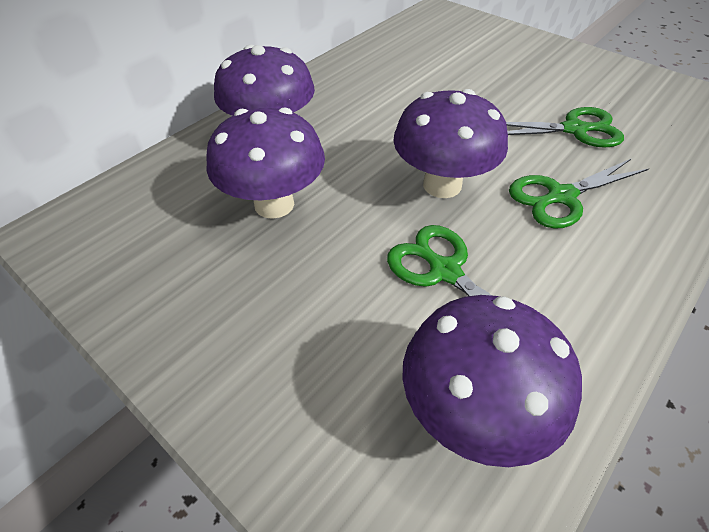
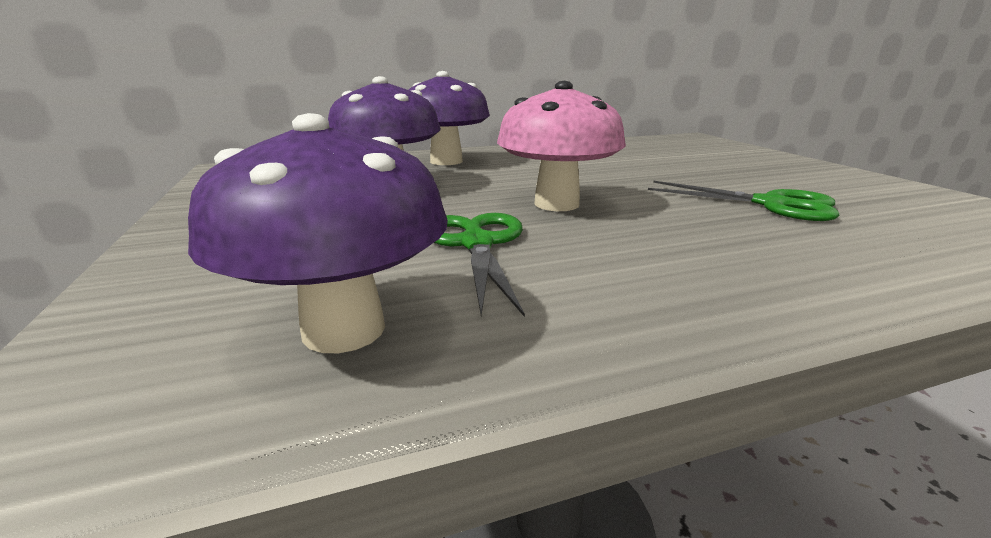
camera: 30 degrees right, 25 degrees down
purple mushroom [393,89,508,198] -> pink mushroom [497,81,626,211]
green scissors [509,158,649,229] -> none

